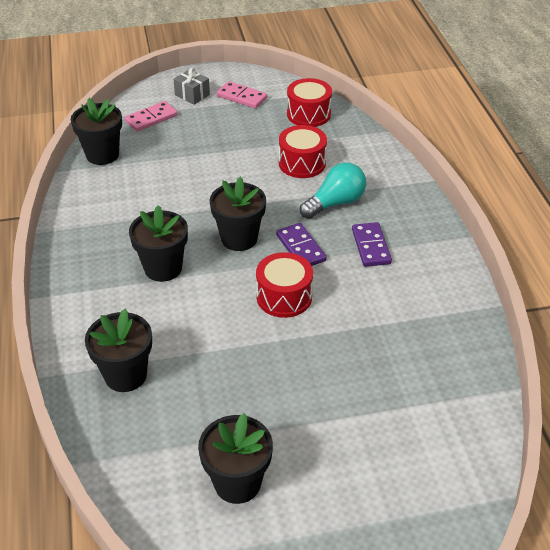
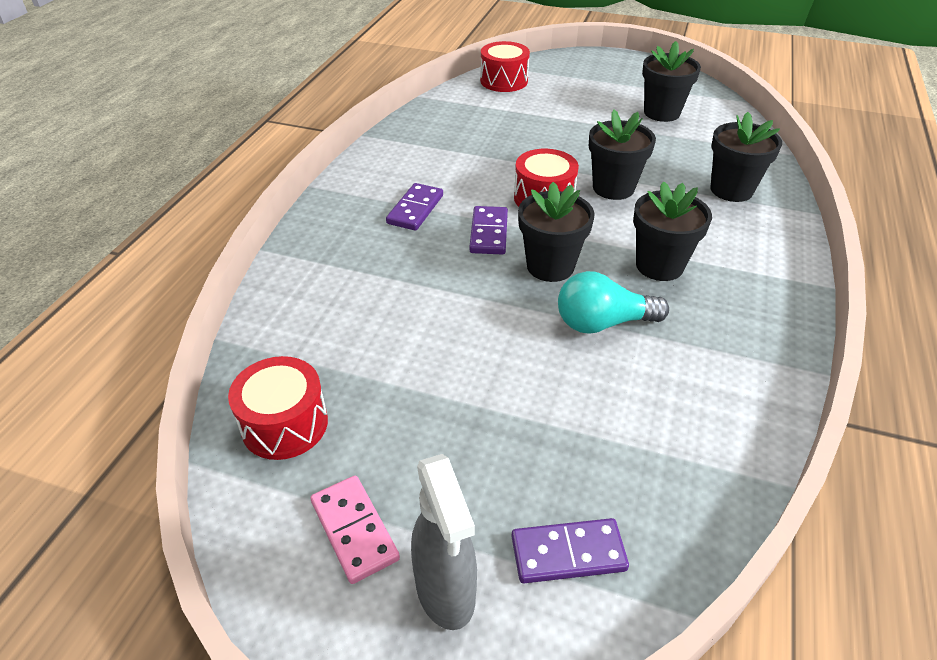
camera: 150 degrees left, 0 degrees up
black flower pot [71,98,122,165] -> black flower pot moved to [589,109,656,200]
pink domino [125,101,178,132] -> purple domino [511,518,629,583]
grey gift [174,68,210,105] -> grey spray bottle [411,454,477,630]
red drum [279,125,327,178] -> red drum moved to [480,41,530,92]
turquoise light bulb [300,162,366,219] -> turquoise light bulb moved to [558,271,669,334]

